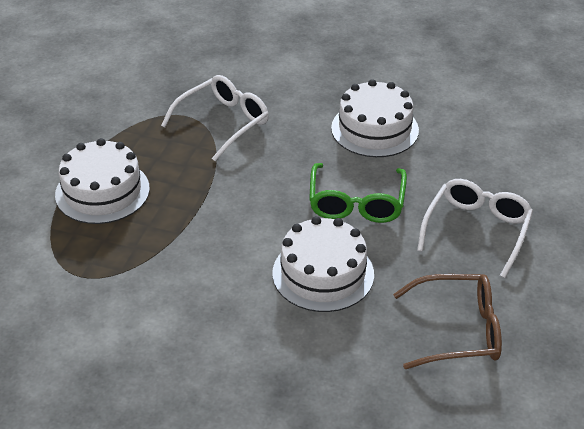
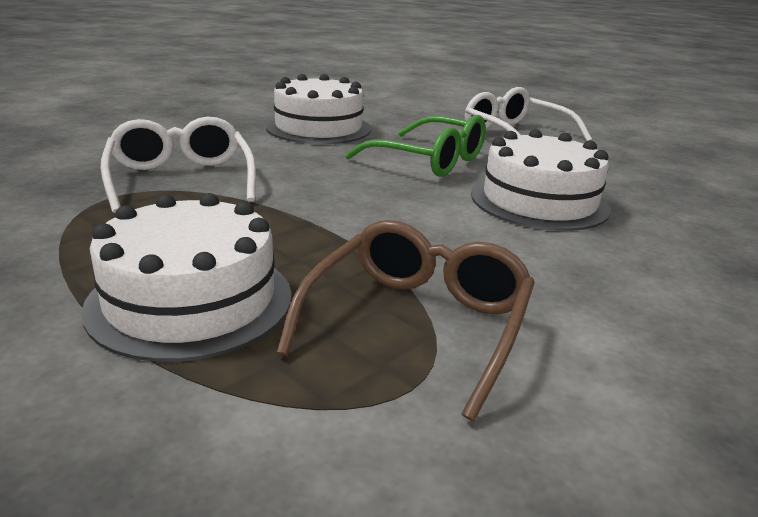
camera: 65 degrees left, 15 degrees down
brown glasses [393,274,502,369] -> brown glasses moved to [276,220,535,421]

